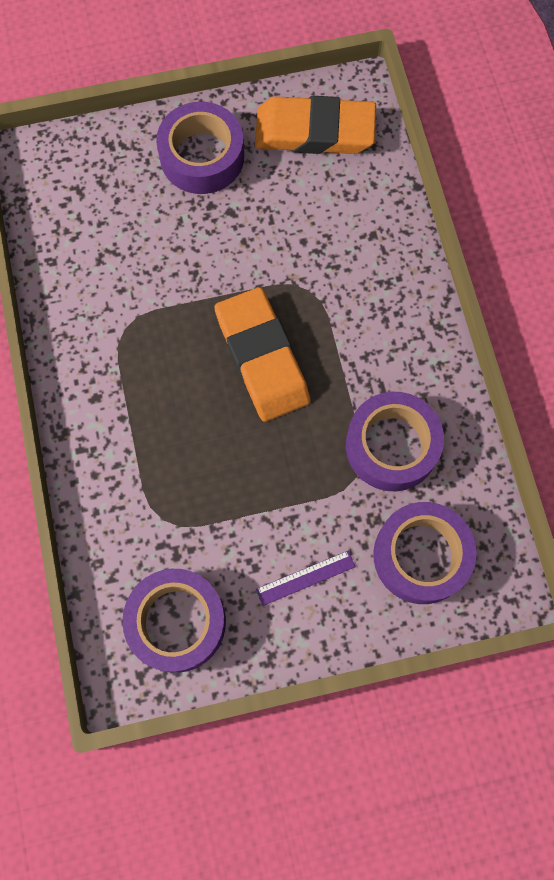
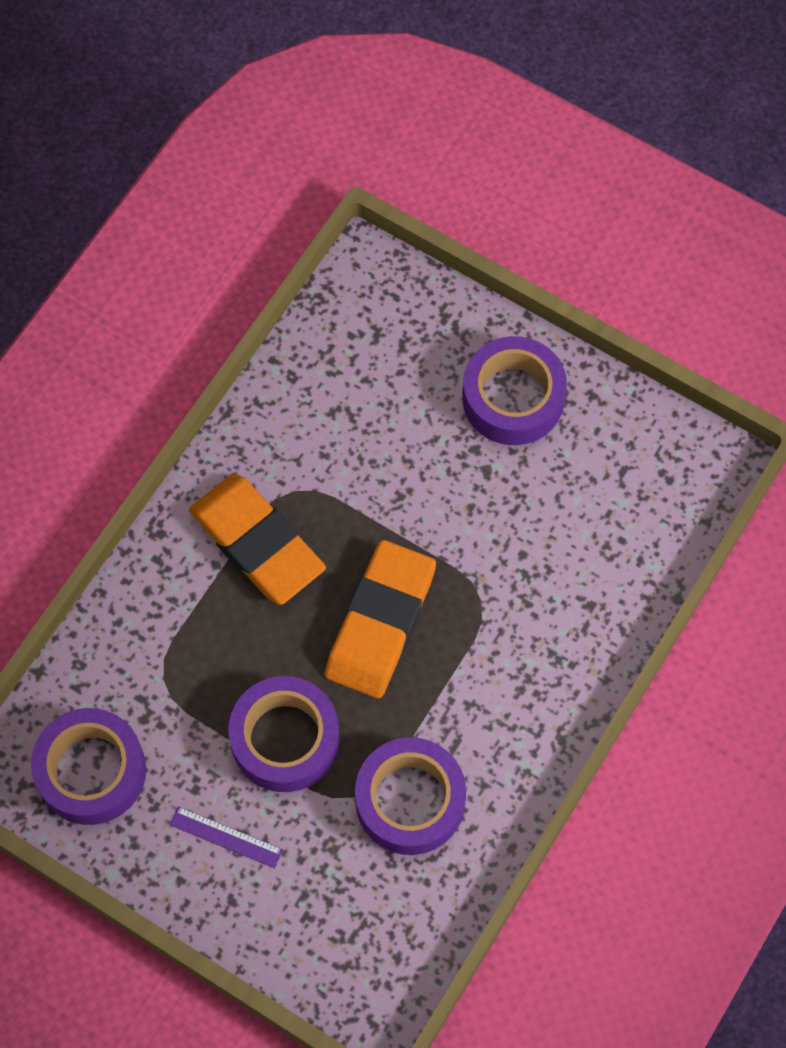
camera: 45 degrees right, 5 degrees down
orange eraser [255,96,376,154] -> orange eraser moved to [189,474,326,605]
purple tape [373,502,477,604] -> purple tape moved to [228,676,339,792]

